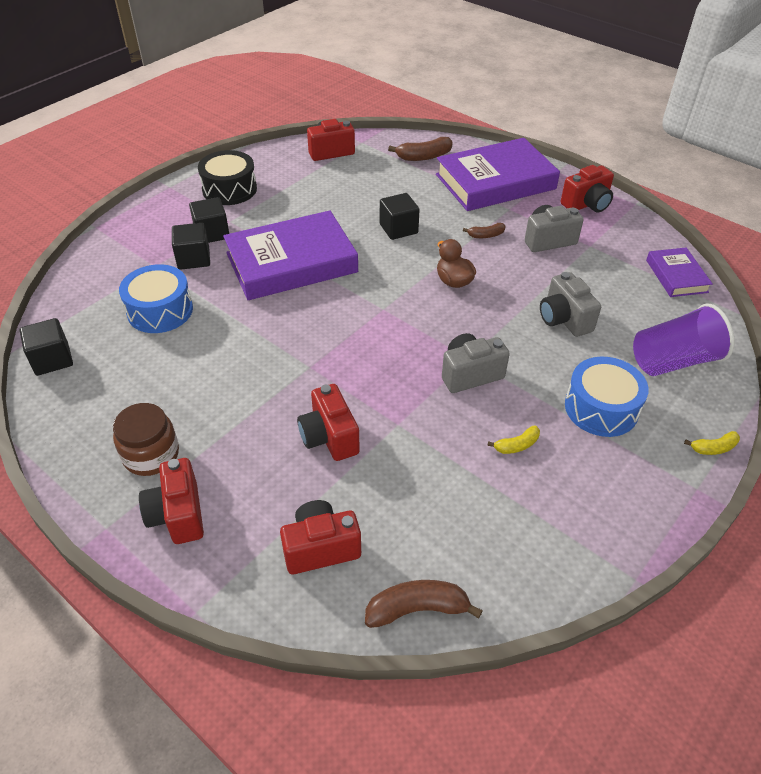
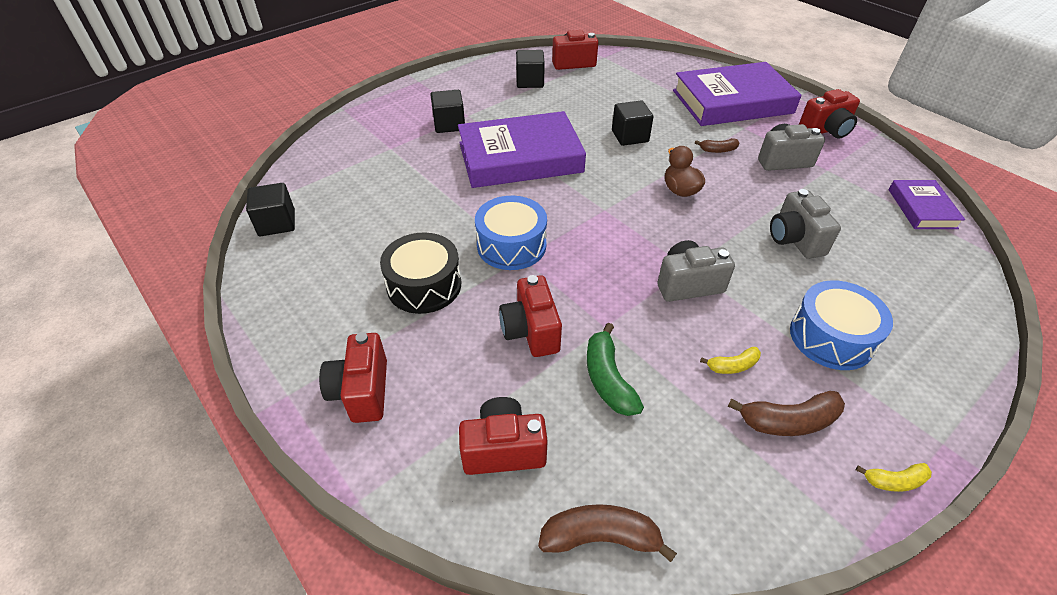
camera: 10 degrees right, 0 degrees up
brown jar [113,403,179,476] -> none
blue drum [119,264,193,333] -> blue drum moved to [475,196,547,270]
black cube [172,223,210,270] -> black cube moved to [516,50,545,88]
black drum [198,150,257,205] -> black drum moved to [380,232,461,314]
brown banana [388,137,453,161] -> brown banana moved to [728,391,845,436]
purple cup [633,304,734,376] -> none
yellow banana [684,431,740,455] -> yellow banana moved to [856,463,932,492]
none -> green banana [587,323,644,416]

